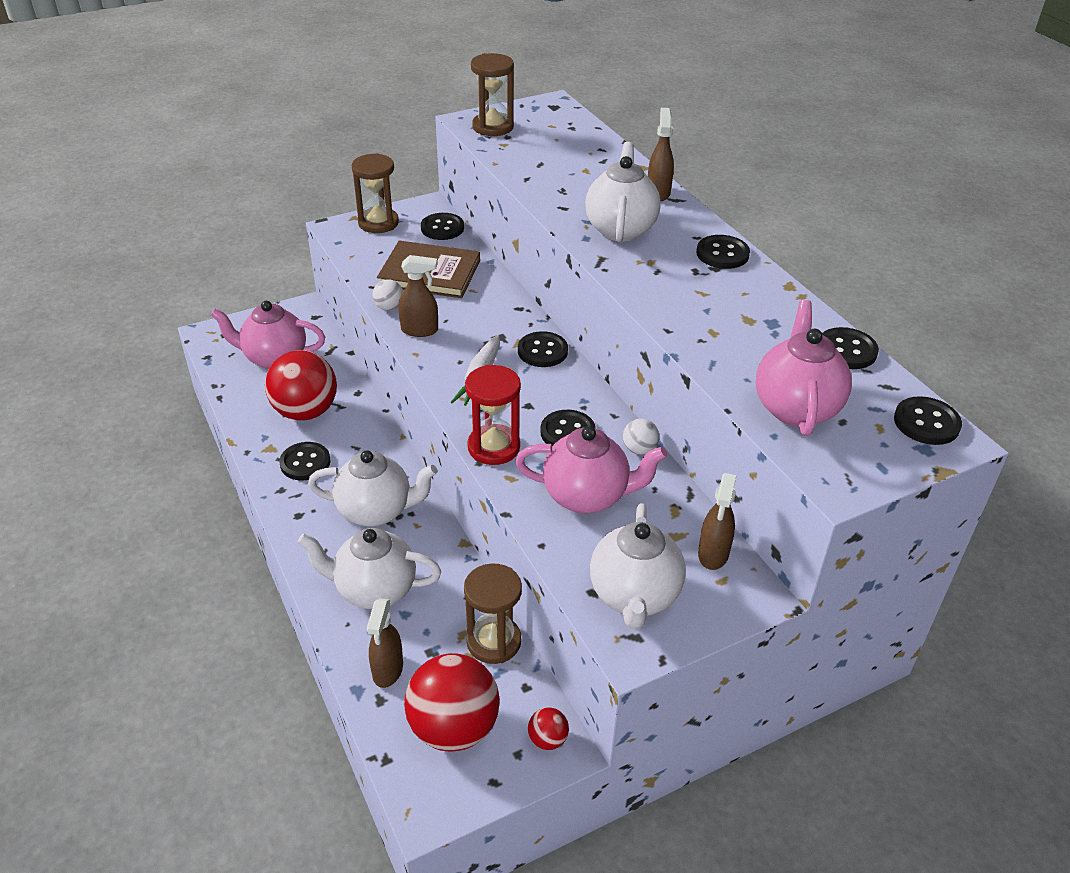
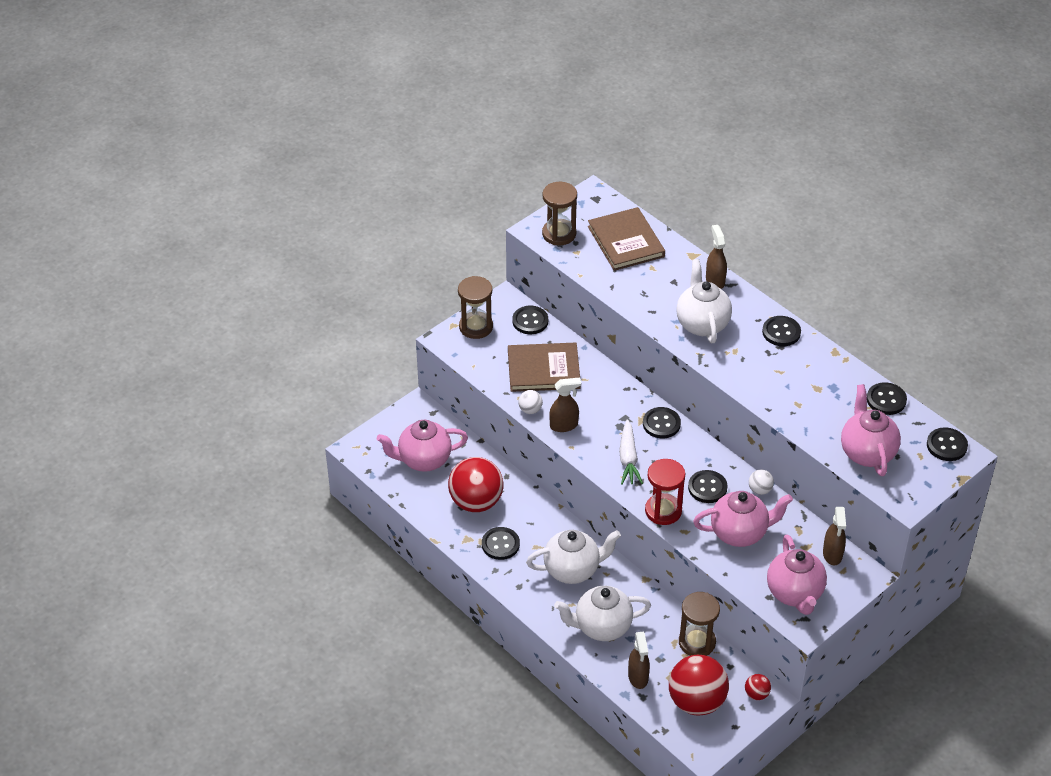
camera: 15 degrees left, 5 degrees up
white teapot [590,503,686,629] -> pink teapot [767,535,827,615]
none -> brown book [588,207,665,271]

